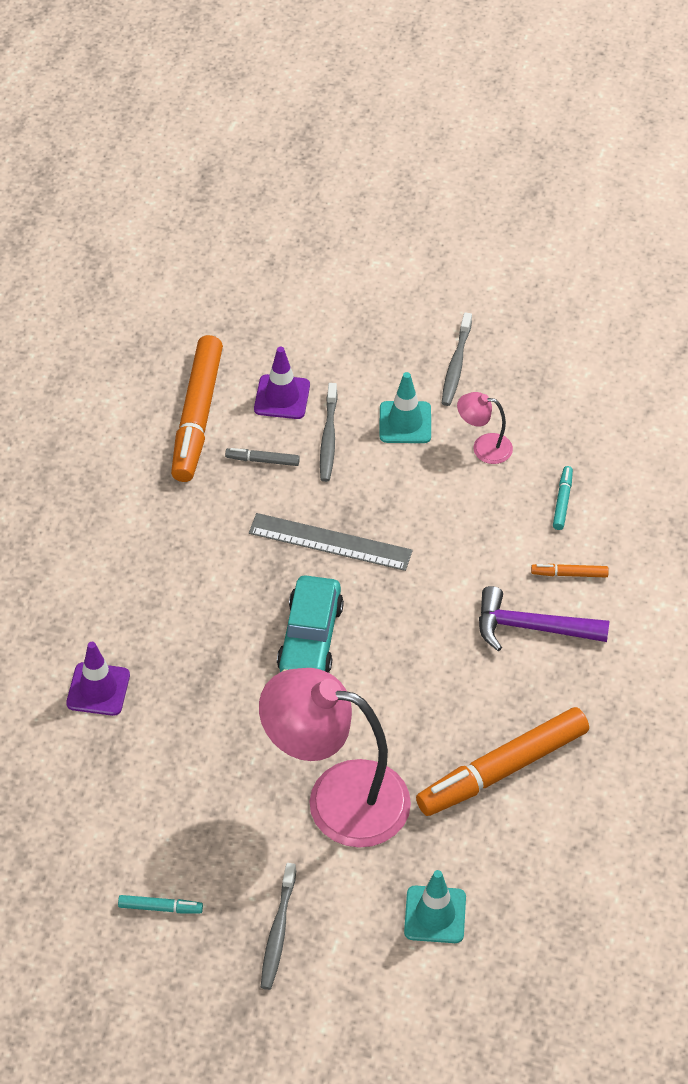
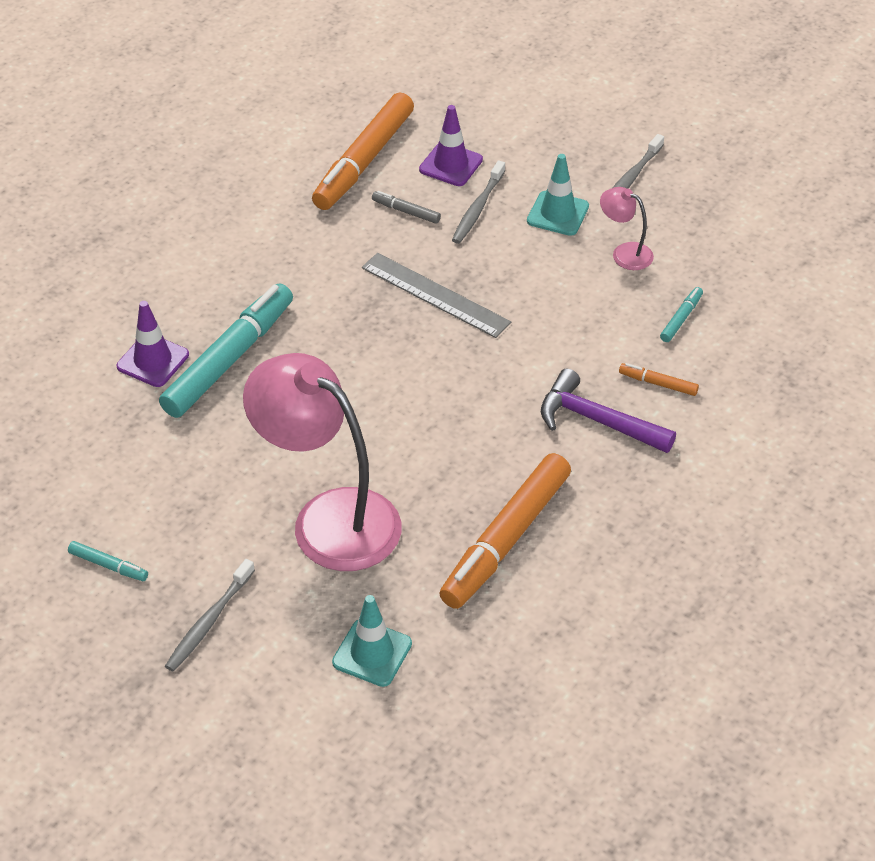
camera: 20 degrees right, 5 degrees down
turquoise car [277,575,344,673] -> none
orange marker [416,707,589,816] -> orange marker turned 45 degrees counterclockwise [439,453,571,609]
none -> turquoise marker [159,284,293,418]

